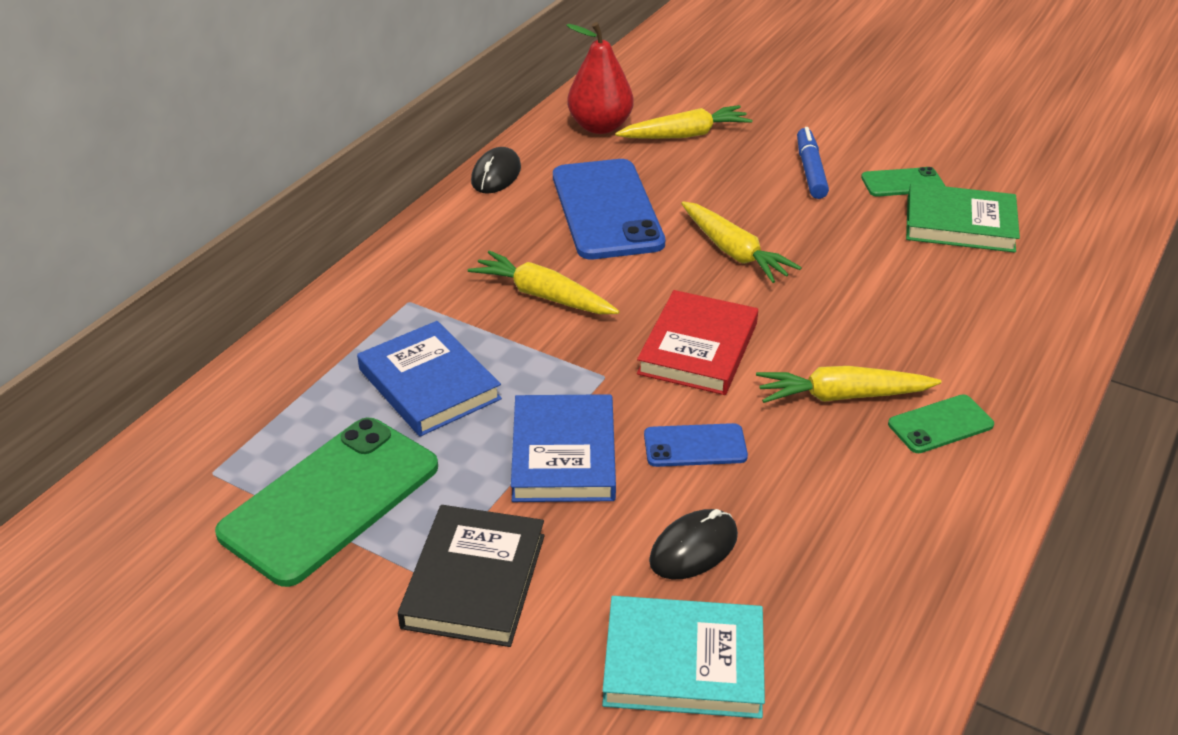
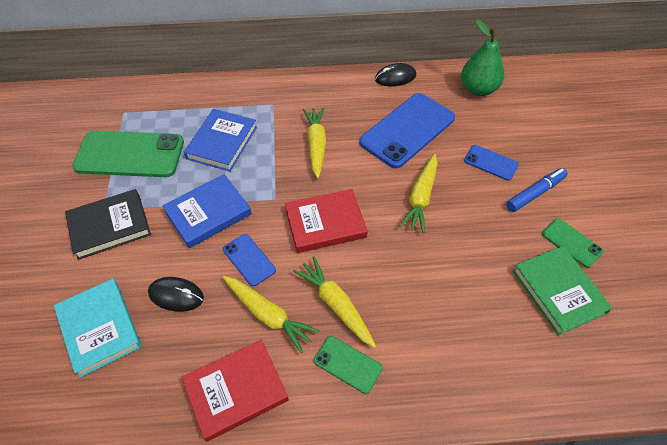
camera: 55 degrees right, 15 degrees up
red pear [566,22,634,134] -> green pear [461,20,504,96]
yellow carrot [615,105,753,139] -> yellow carrot moved to [223,276,319,353]
none -> red book [182,340,289,442]
none -> blue phone [464,145,519,181]

